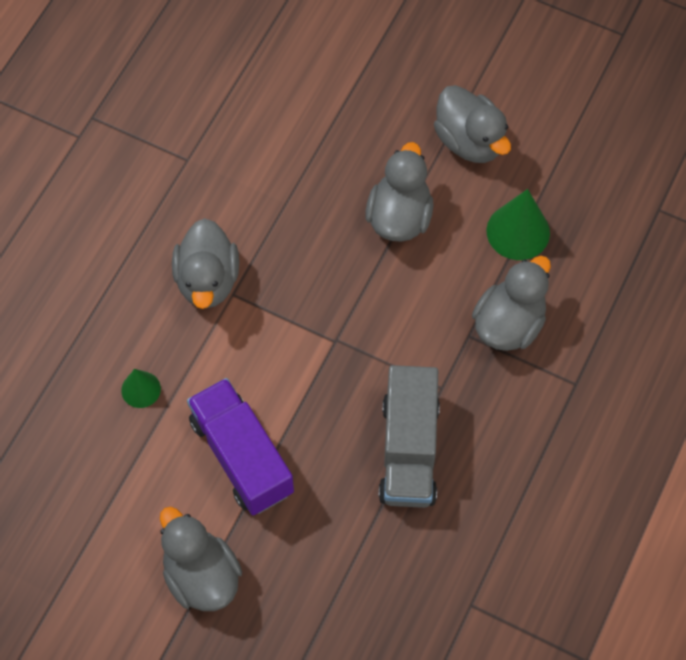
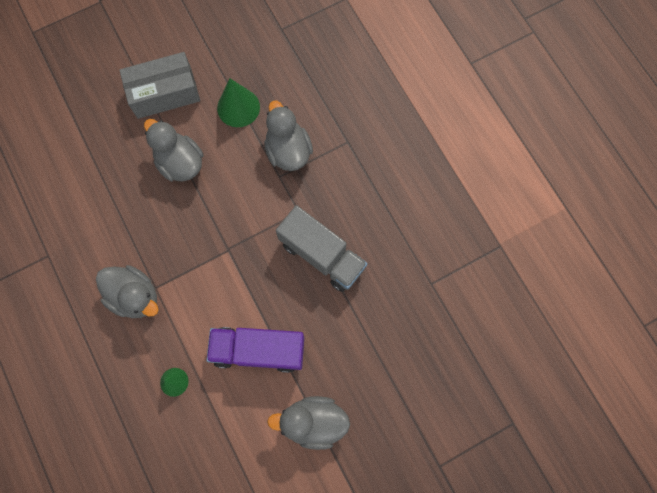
camera: 55 degrees left, 10 degrees up
grey duck [434,85,511,163] -> grey box [119,52,200,119]

